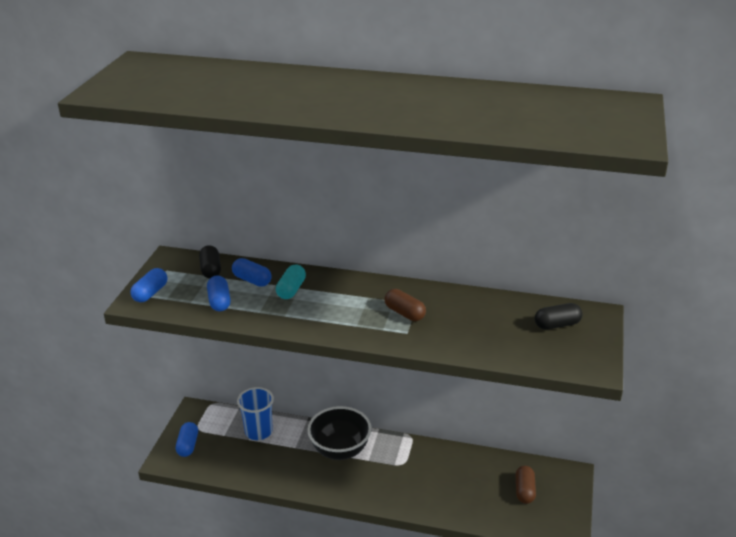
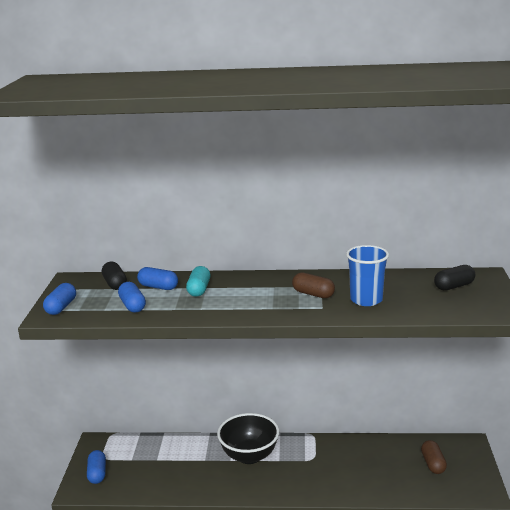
camera: 10 degrees left, 10 degrees down
blue cup [237,387,274,440] -> blue cup moved to [346,245,389,306]

